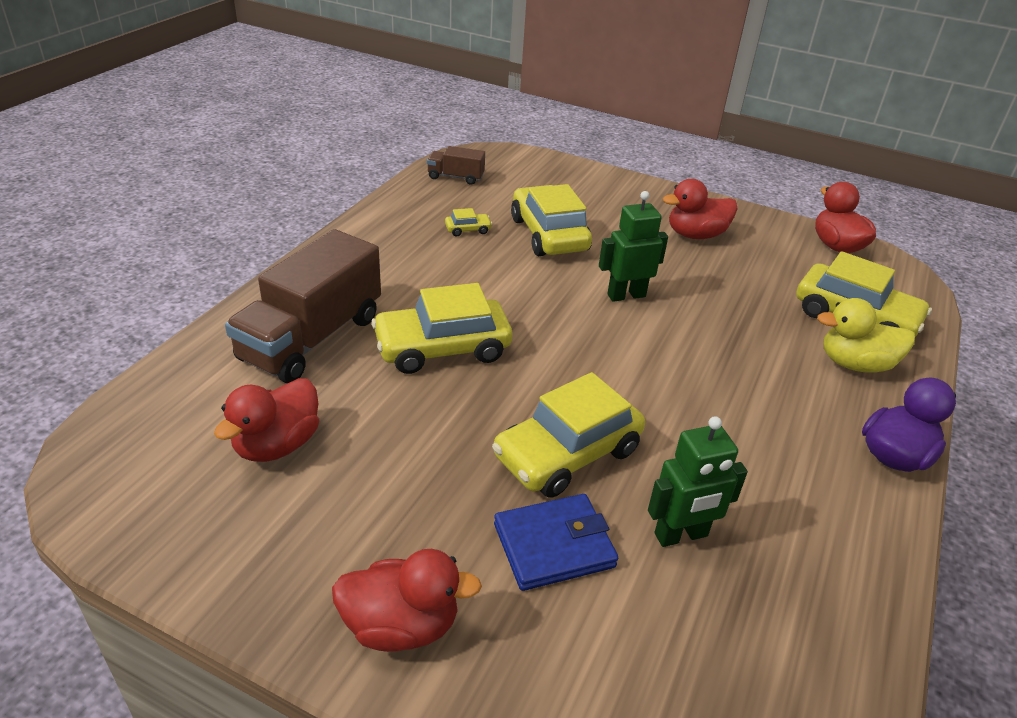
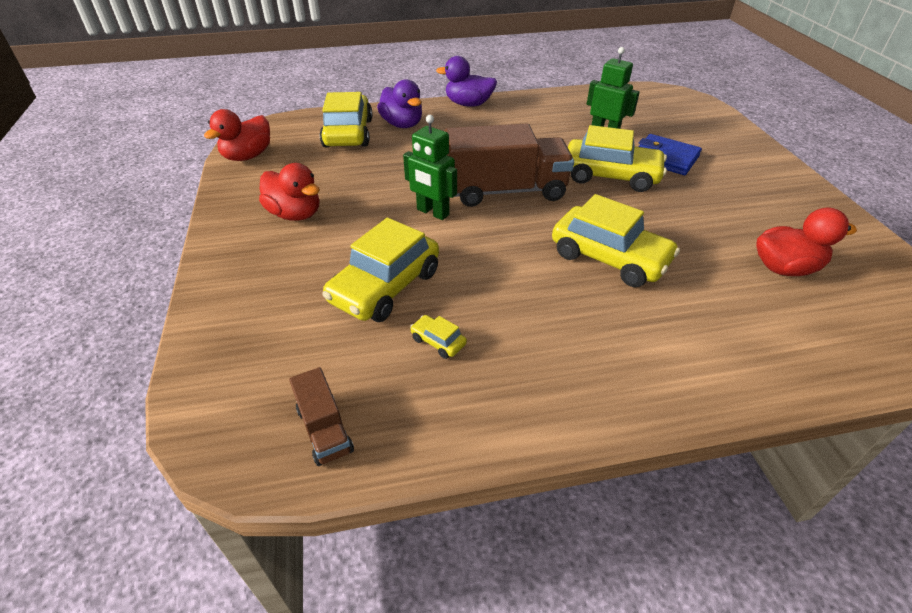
camera: 125 degrees left, 5 degrees up
brown truck [225,229,381,383] -> brown truck moved to [445,124,574,207]
red duck [332,549,482,652] -> none
yellow duck [817,298,915,373] -> purple duck [377,79,422,128]

